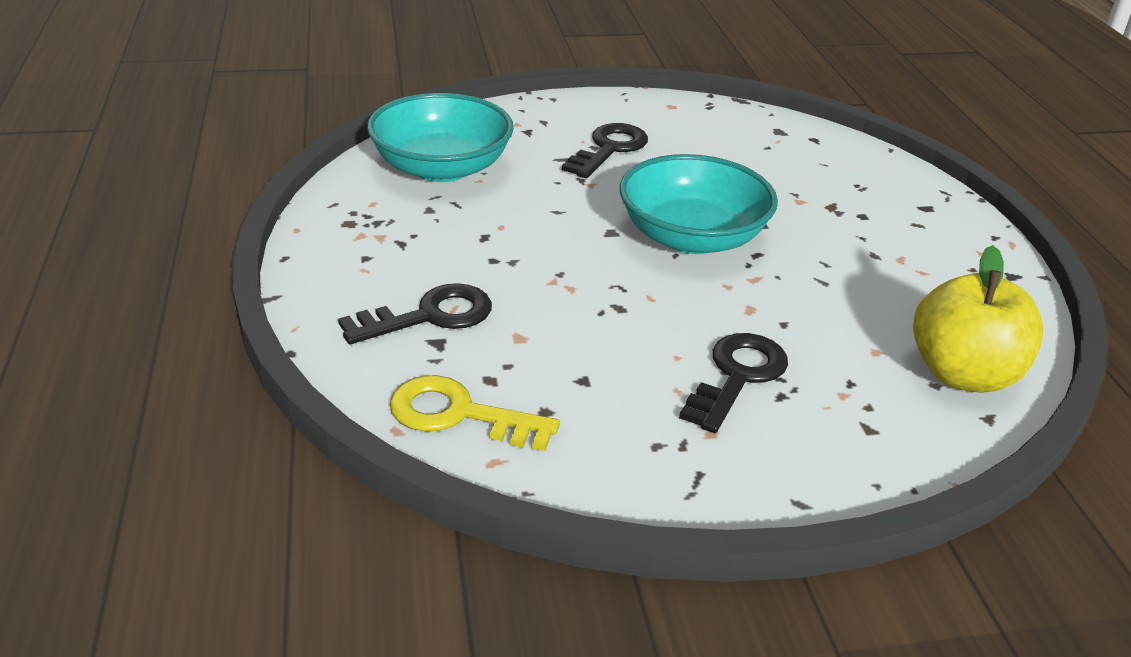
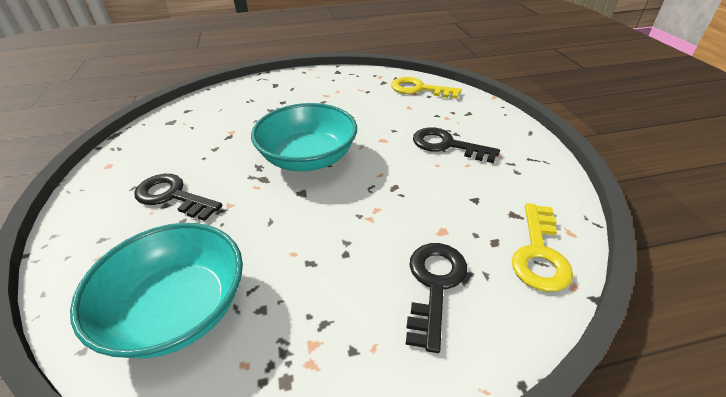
camera: 90 degrees left, 5 degrees up
black key [338,283,492,344] -> black key turned 45 degrees clockwise [405,243,467,353]
yellow apple [913,245,1043,393] -> yellow key [391,77,462,99]

